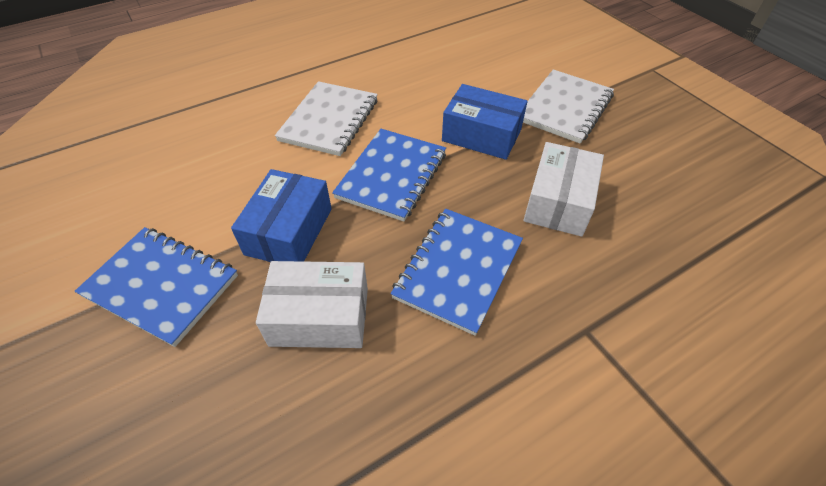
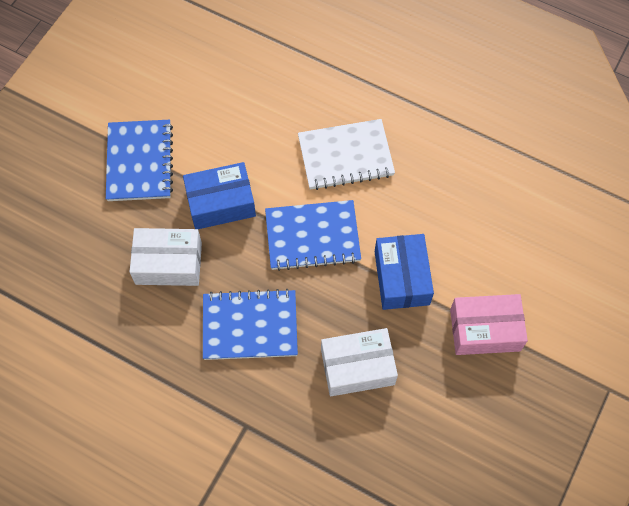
camera: 60 degrees right, 15 degrees up
white box [256,261,368,348] -> white box turned 60 degrees counterclockwise [130,228,202,286]
white notebook [523,70,614,144] -> pink box [450,294,528,355]

